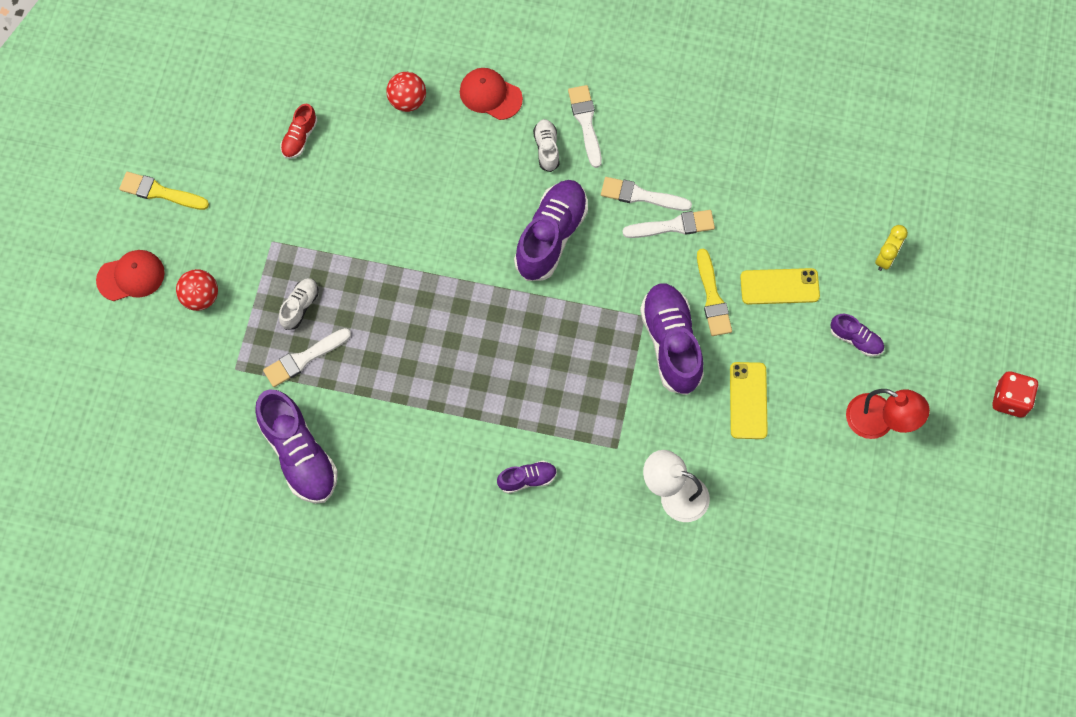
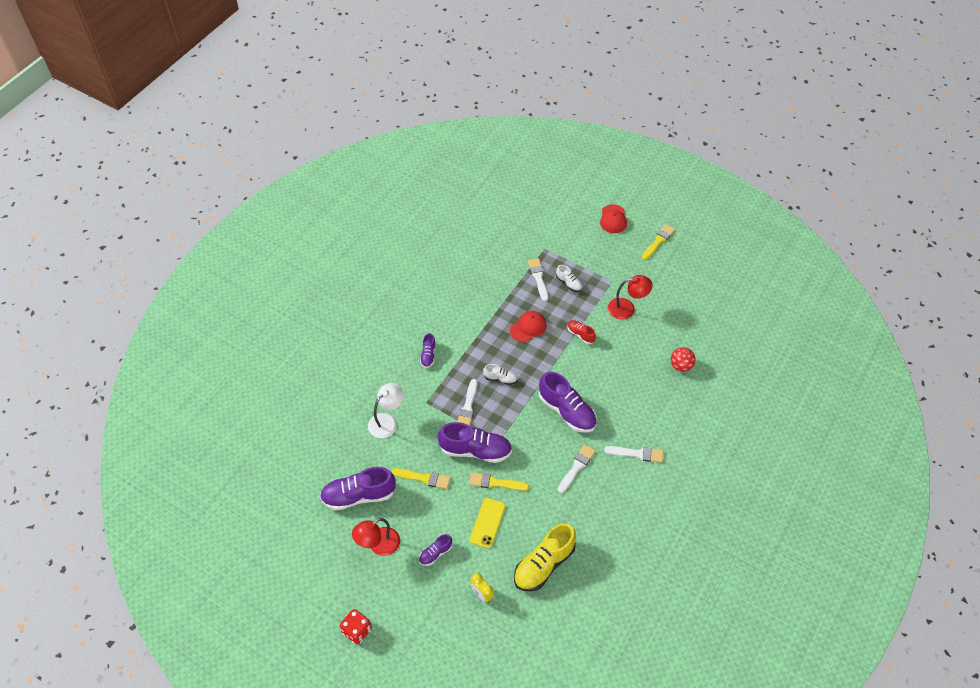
camera: 110 degrees right, 15 degrees down
red ball [176,269,218,311] -> none
purple shoe [255,389,338,504] -> purple shoe moved to [320,467,396,511]
red shoe [280,104,318,159] -> red shoe moved to [567,320,596,344]
red cap [460,68,523,120] -> red cap moved to [510,311,547,342]
white shoe [533,119,560,172] -> white shoe moved to [483,364,518,385]
white brush [623,210,715,238] -> white brush moved to [457,379,477,426]
yellow phone [730,362,768,439] -> yellow brush [392,468,451,489]
none -> yellow shoe [514,523,576,591]
none -> red lamp [608,275,653,320]

